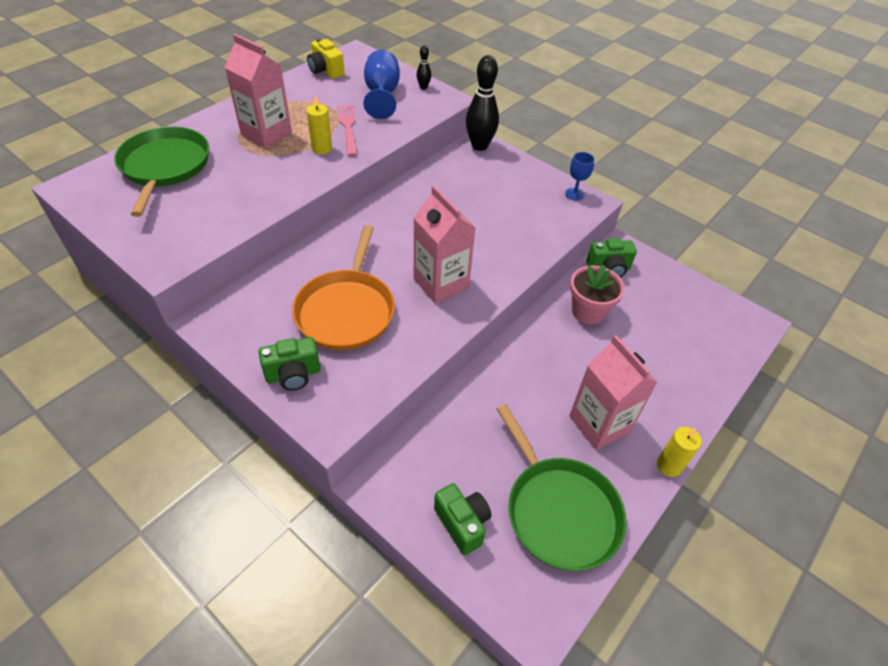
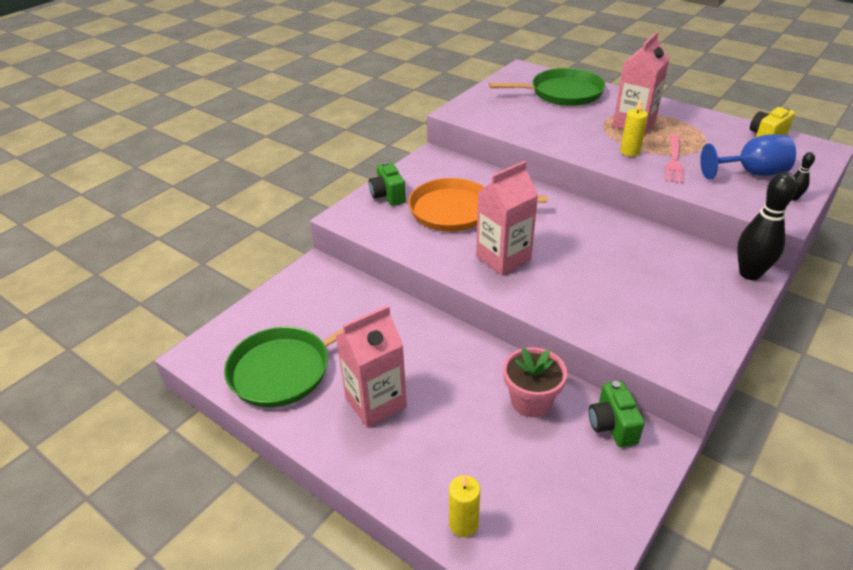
camera: 90 degrees right, 10 degrees down
pink fork [337,104,358,156] -> pink fork turned 120 degrees clockwise [665,134,683,183]
green camera [434,483,492,555] -> none
blue goblet [565,152,594,200] -> none
yellow candle [657,427,702,477] -> yellow candle moved to [449,475,480,537]

